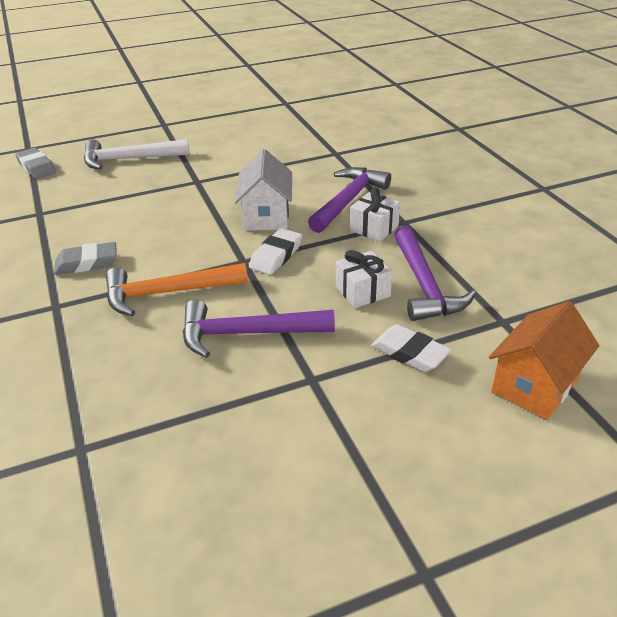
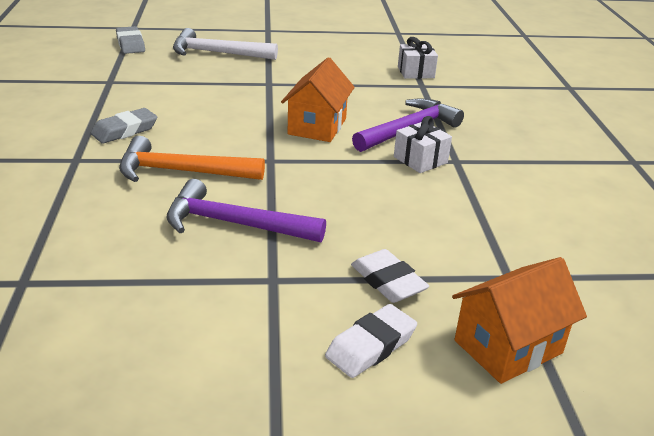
camera: 15 degrees right, 5 degrees down
grey eraser [54,242,117,275] -> grey eraser turned 45 degrees counterclockwise [91,108,157,144]
white house [235,149,292,231] -> orange house [281,57,355,142]
white eraser [249,228,302,275] -> white eraser moved to [325,304,417,378]
white gift [336,250,393,308] -> white gift moved to [398,37,438,79]
purple hammer [394,226,476,321] -> none

